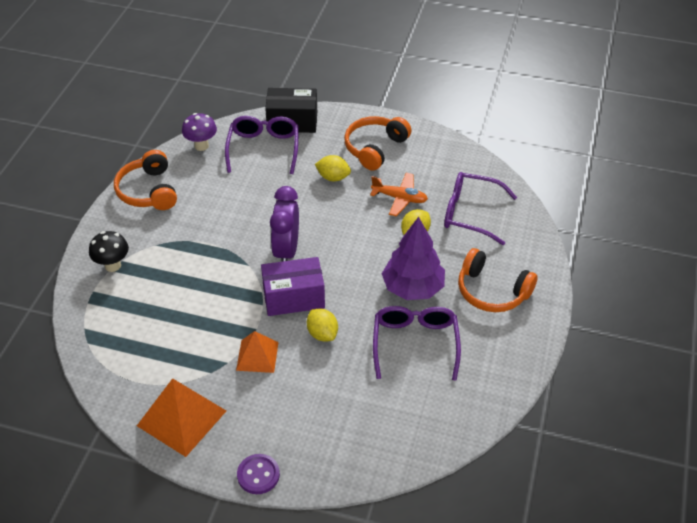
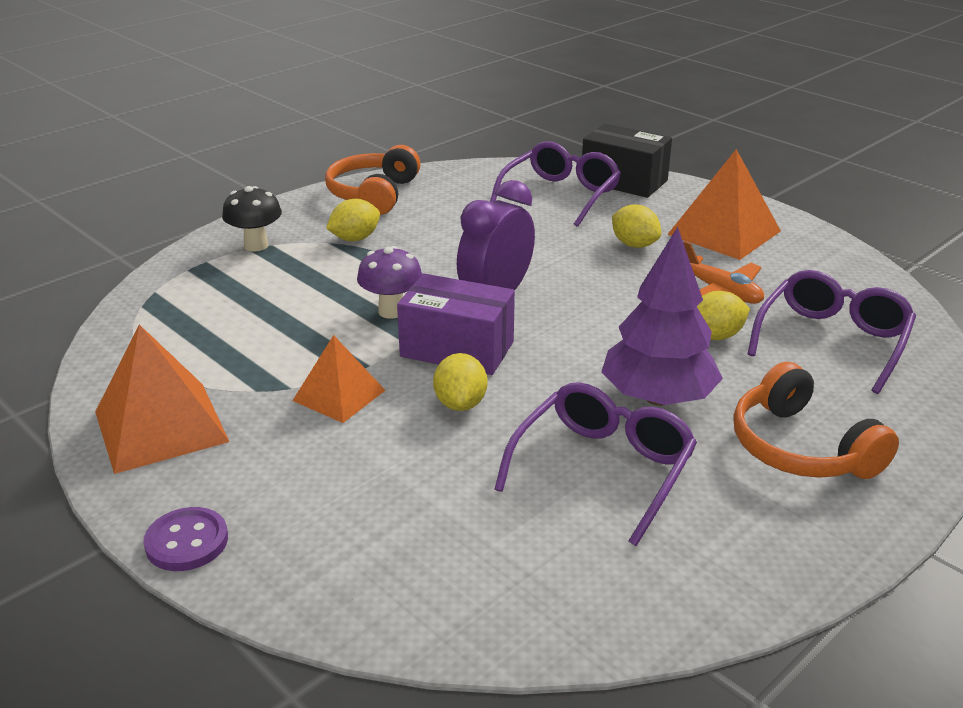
camera: 30 degrees right, 15 degrees down
purple mushroom [182,113,217,151] -> purple mushroom moved to [357,246,422,319]
orange headphones [344,116,411,171] -> orange pyramid [667,149,781,260]
purple glasses [444,172,517,245] -> purple glasses turned 75 degrees clockwise [748,270,916,394]
none -> yellow lemon [326,199,380,241]

